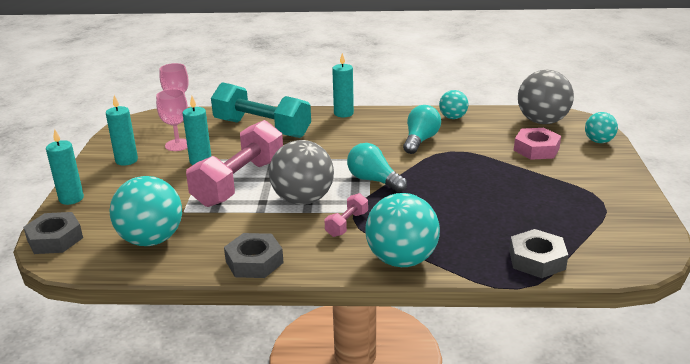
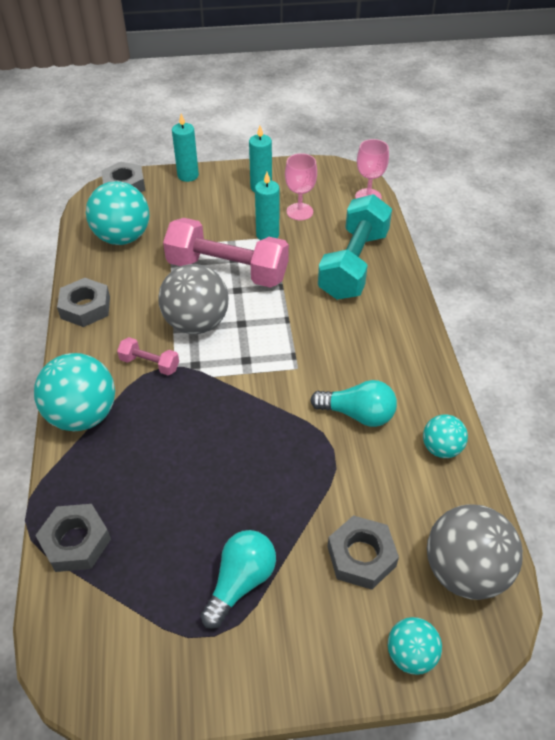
camera: 80 degrees right, 20 degrees up
turquoise candle [332,53,354,117] -> none
turquoise light bulb [347,143,407,192] -> turquoise light bulb moved to [200,530,276,629]
pink nut [514,128,561,160] -> grey nut [327,515,399,590]

